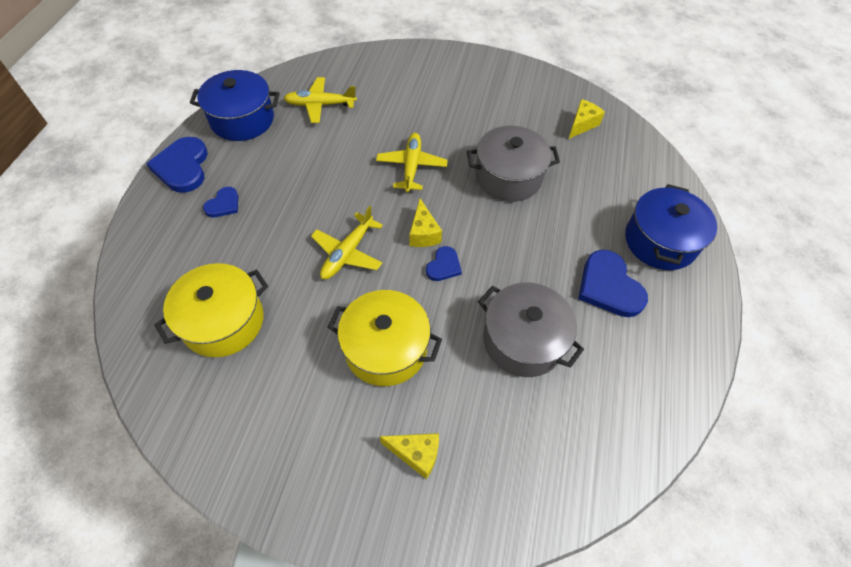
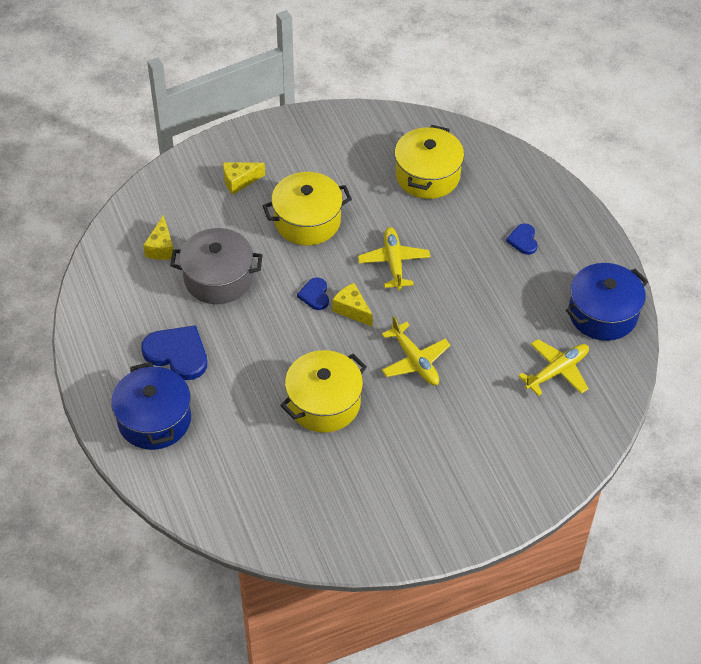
camera: 145 degrees right, 5 degrees down
blue heart [146,137,208,193] -> none
grey pot [467,125,560,202] -> yellow pot [280,350,367,433]
yellow cheese [569,99,605,139] -> yellow cheese moved to [143,215,174,260]

